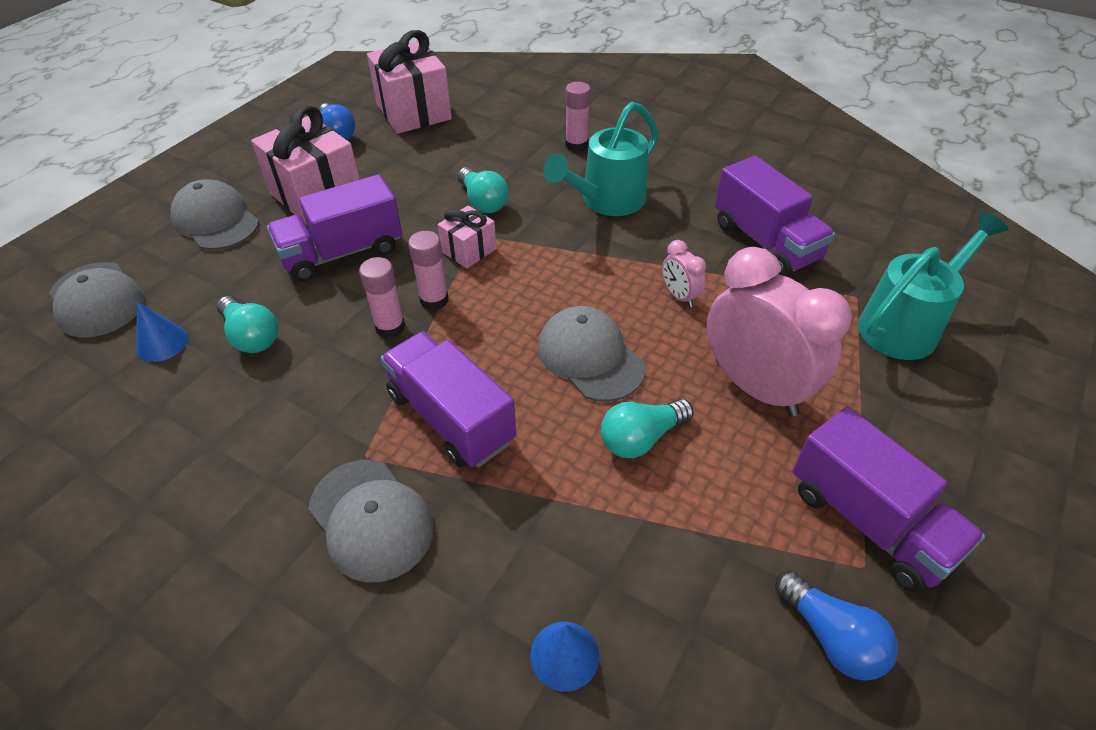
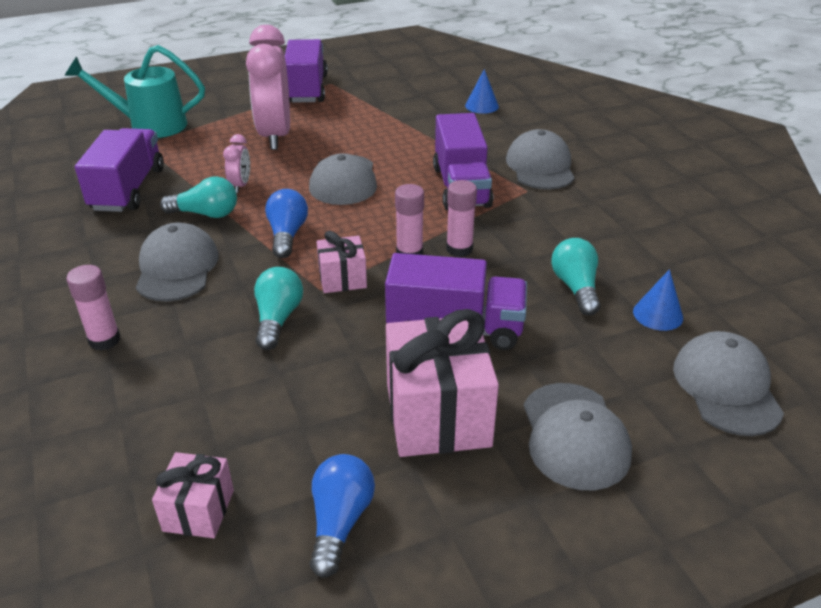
camera: 145 degrees left, 10 degrees down
pink gift [367,30,452,134] -> pink gift [152,452,234,538], size x0.53
turquoise watering can [543,102,659,216] -> grey cap [136,223,219,301]
turquoise light bulb [601,399,694,458] -> turquoise light bulb moved to [160,176,237,218]
blue light bulb [775,570,898,681] -> blue light bulb moved to [265,189,308,258]

